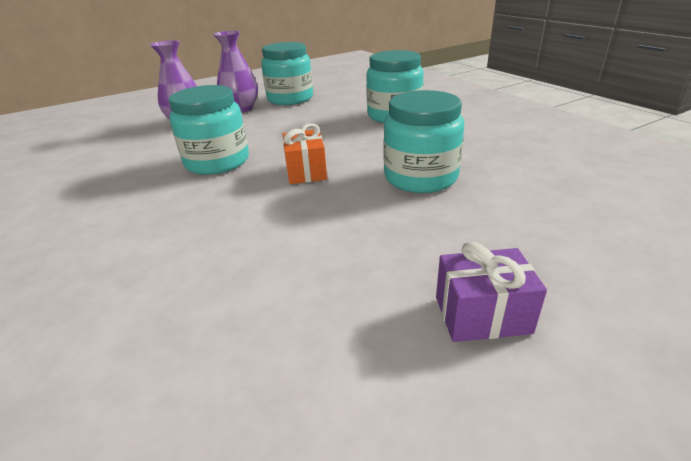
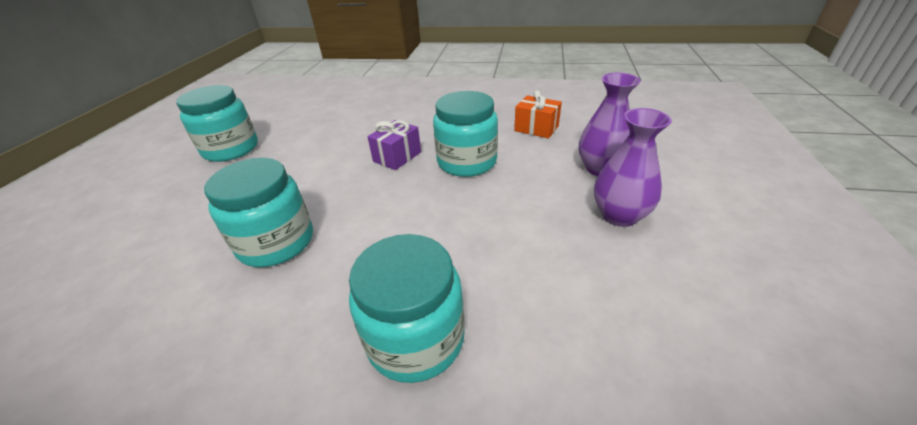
camera: 130 degrees right, 5 degrees up
turquoise jar [261,42,313,105] -> turquoise jar moved to [176,85,258,162]
orange gift [283,124,327,184] -> orange gift moved to [514,90,562,138]
purple gift [436,242,547,342] -> purple gift moved to [367,120,421,170]

